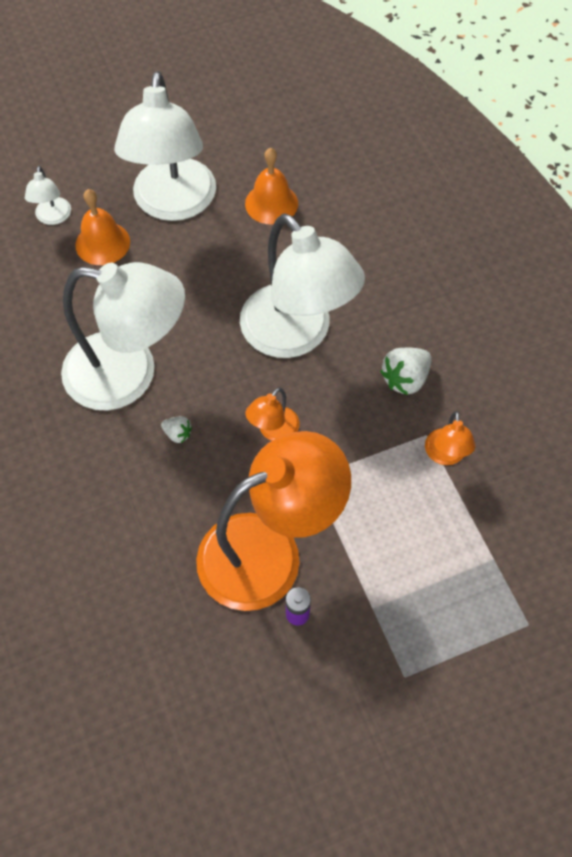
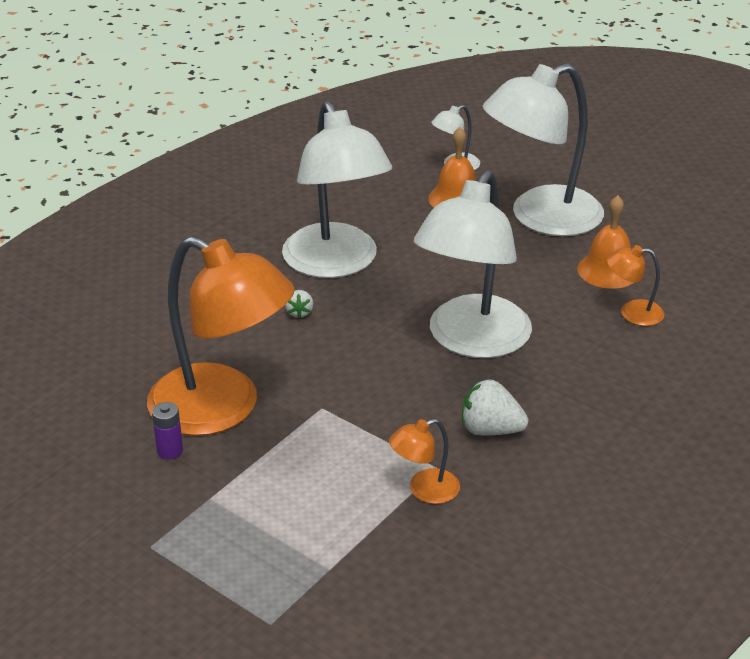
camera: 60 degrees right, 25 degrees down
orange lamp [245,387,300,441] -> orange lamp moved to [607,245,665,326]

